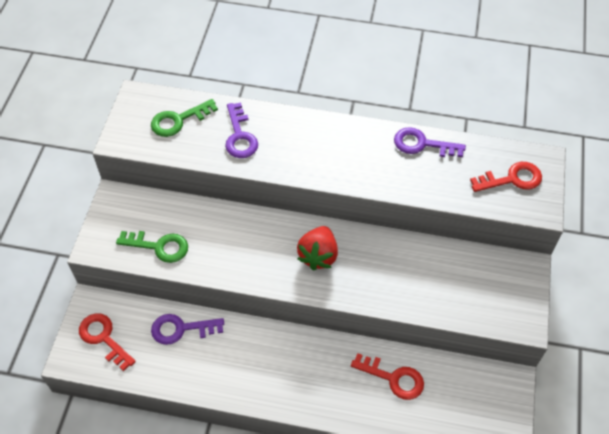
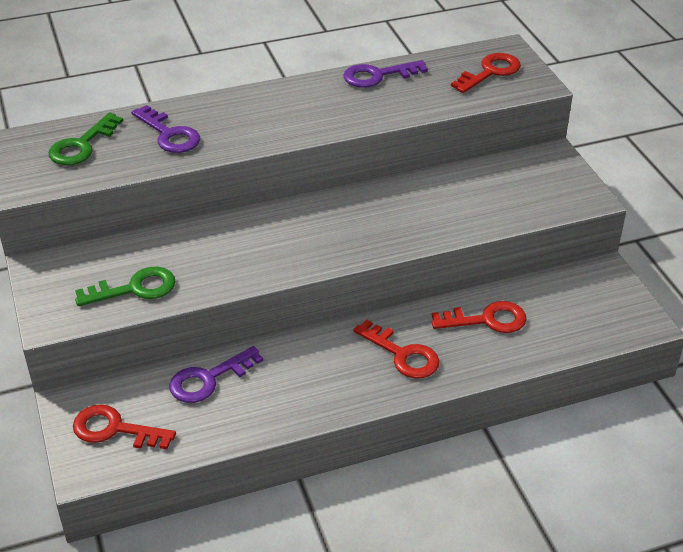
camera: 30 degrees left, 15 degrees down
red strawberry [297,226,338,271] -> none
none -> red key [353,320,440,379]

